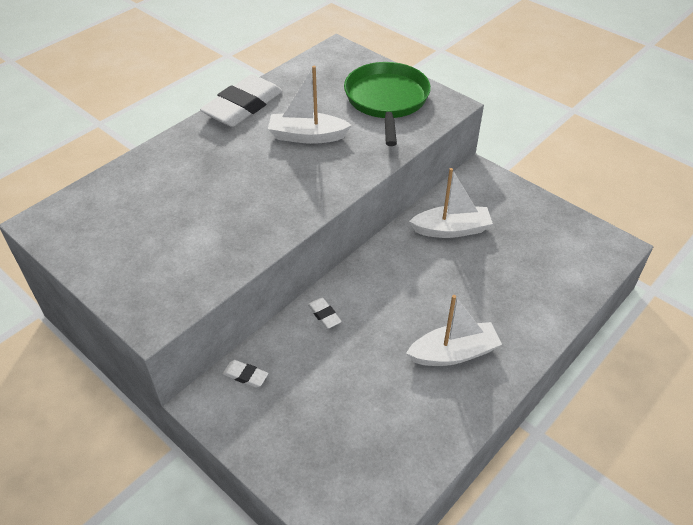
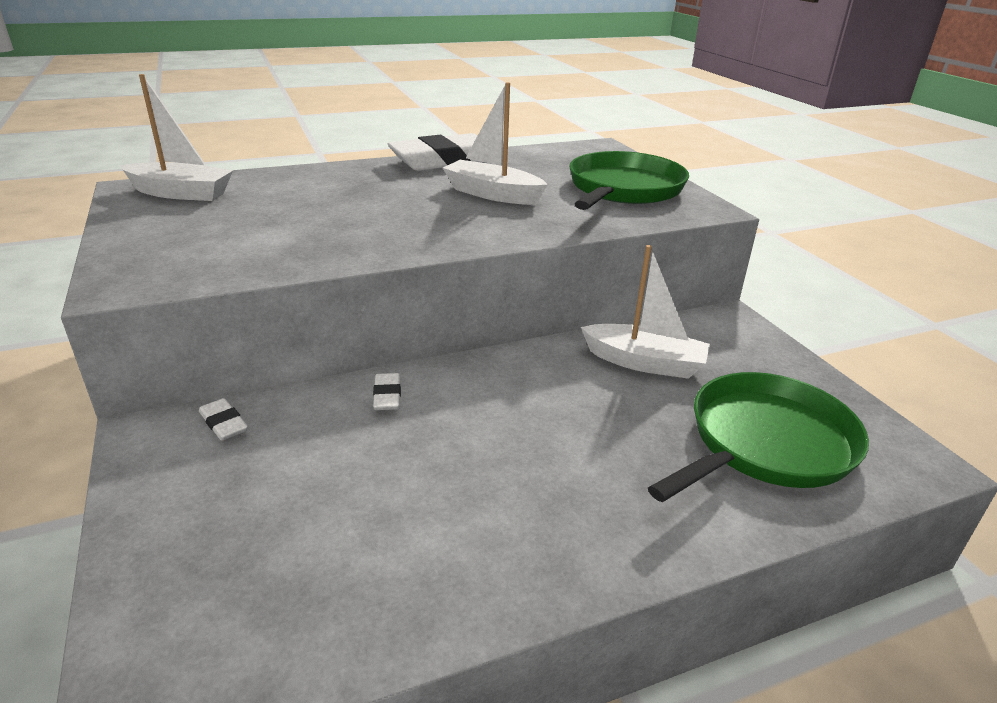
camera: 25 degrees right, 15 degrees down
white boat [406,295,502,366] -> white boat moved to [120,74,233,201]
none -> green pan [648,372,869,502]

